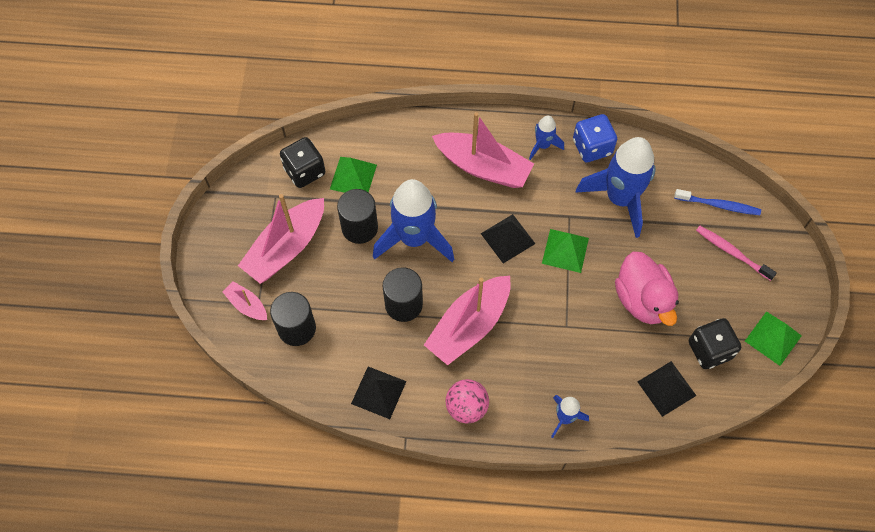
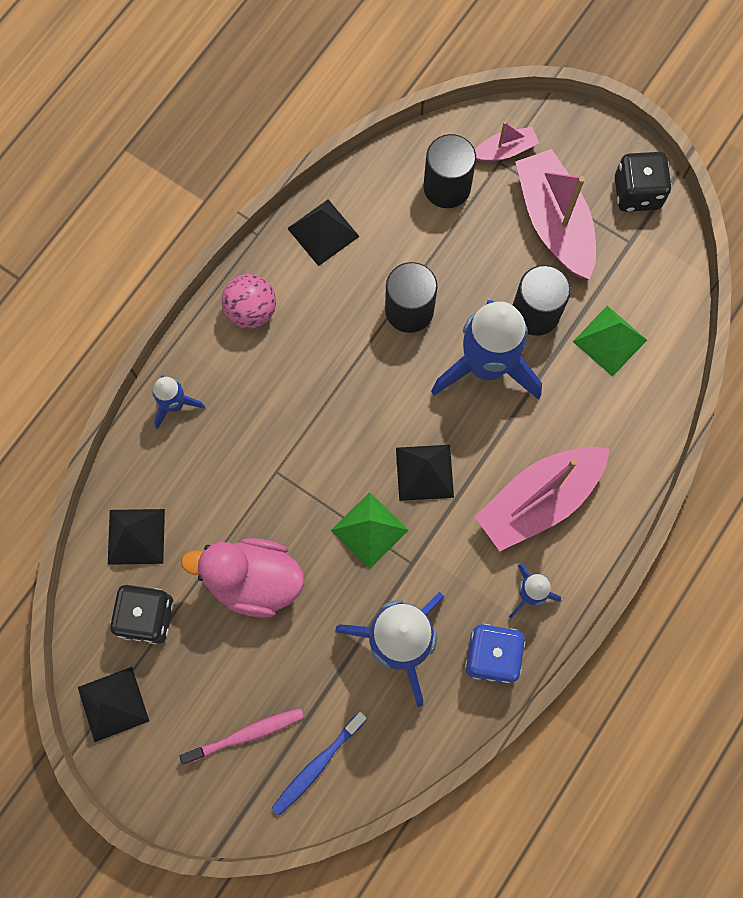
camera: 120 degrees right, 10 degrees up
black dice [280,137,325,188] -> black dice moved to [615,152,672,212]
pink boat [424,276,511,365] -> none
green pyramid [745,311,802,366] -> black pyramid [78,667,149,742]

